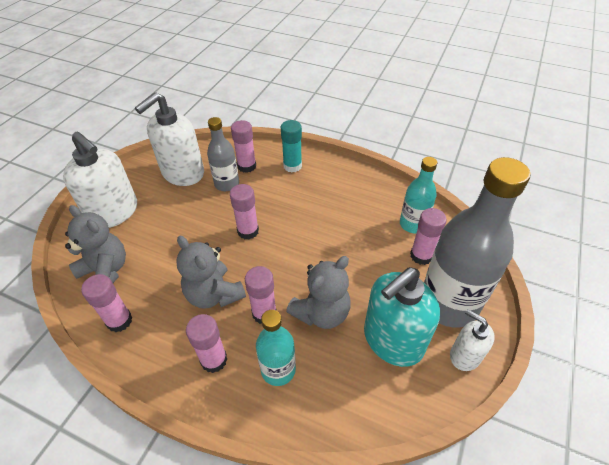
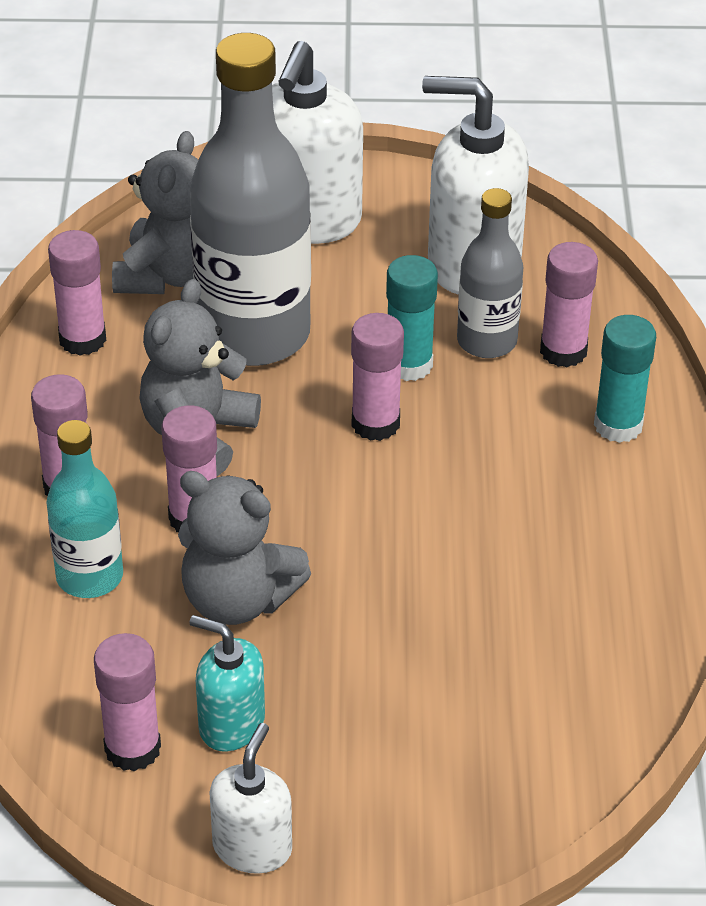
camera: 65 degrees right, 5 degrees down
turquoise soap dispenser [364,267,440,367] -> turquoise soap dispenser [189,615,265,752], size x0.55
turquoise bottle [400,157,437,233] -> none
pink glue stick [410,208,447,265] -> pink glue stick moved to [94,633,161,771]
grey bottle [424,157,530,328] -> grey bottle moved to [190,33,311,366]
none -> turquoise glue stick [386,255,438,381]

